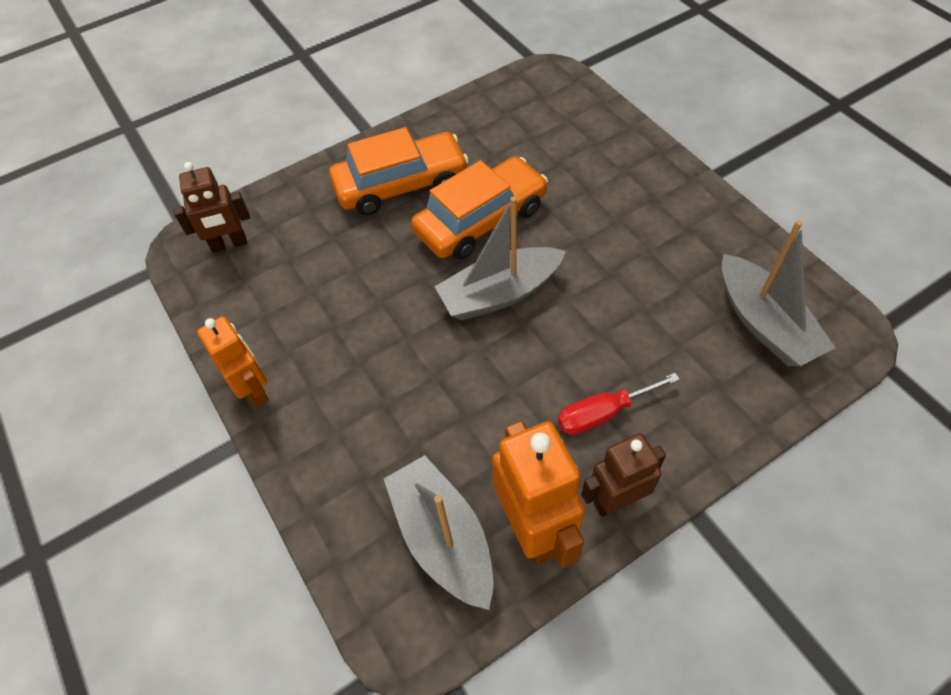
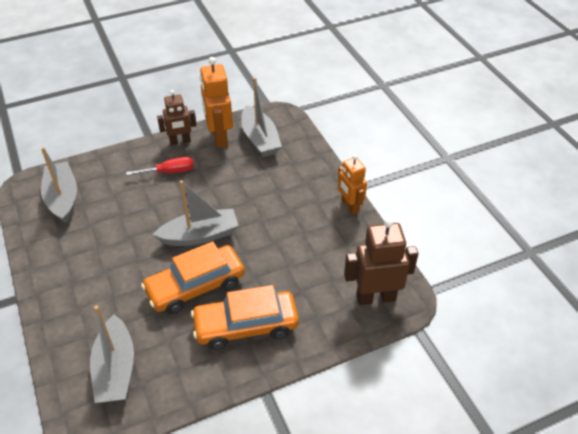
camera: 175 degrees left, 10 degrees down
brown robot [174,162,250,253] -> brown robot [344,218,418,305], size x1.51
none -> grey boat [90,306,134,403]

